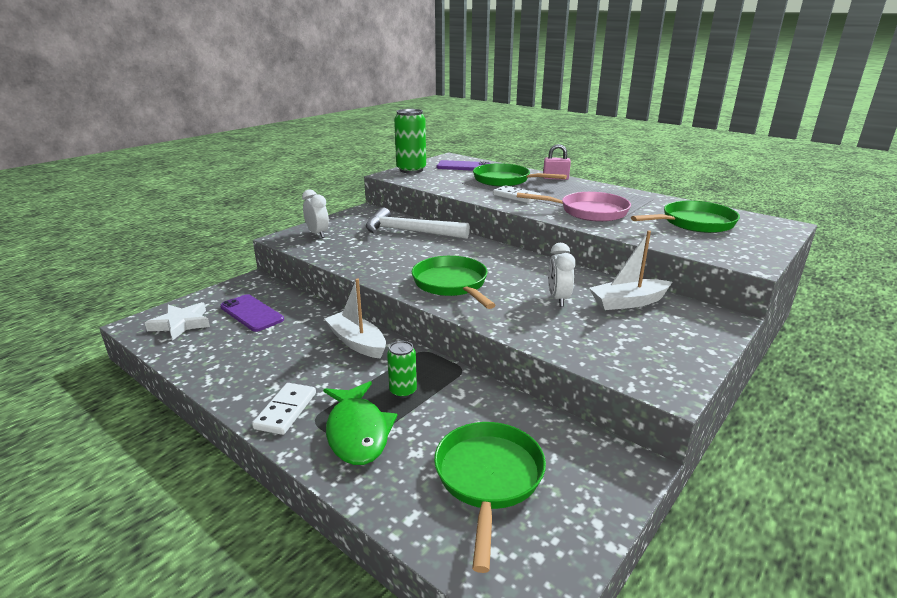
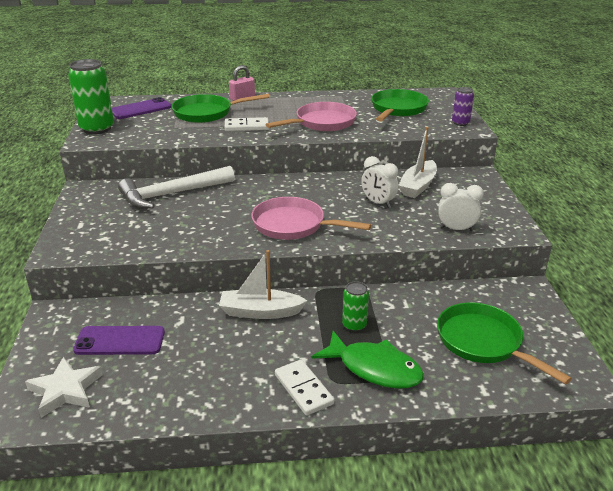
camera: 45 degrees left, 5 degrees up
white clock [302,189,329,238] -> white clock moved to [439,183,484,231]
green pan [412,256,496,309] -> pink pan [251,197,371,240]
none -> purple can [452,87,474,126]

